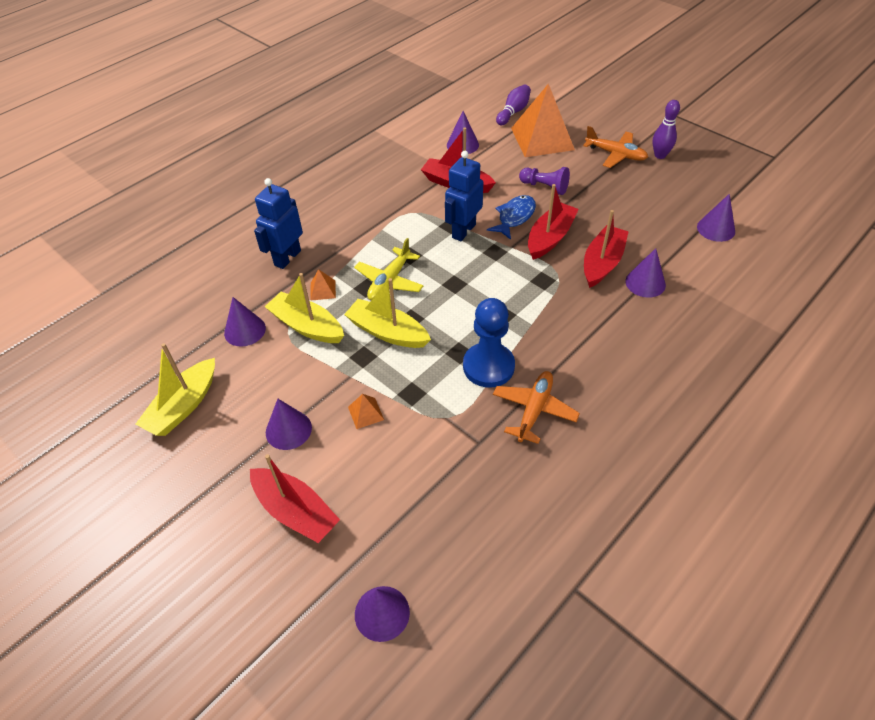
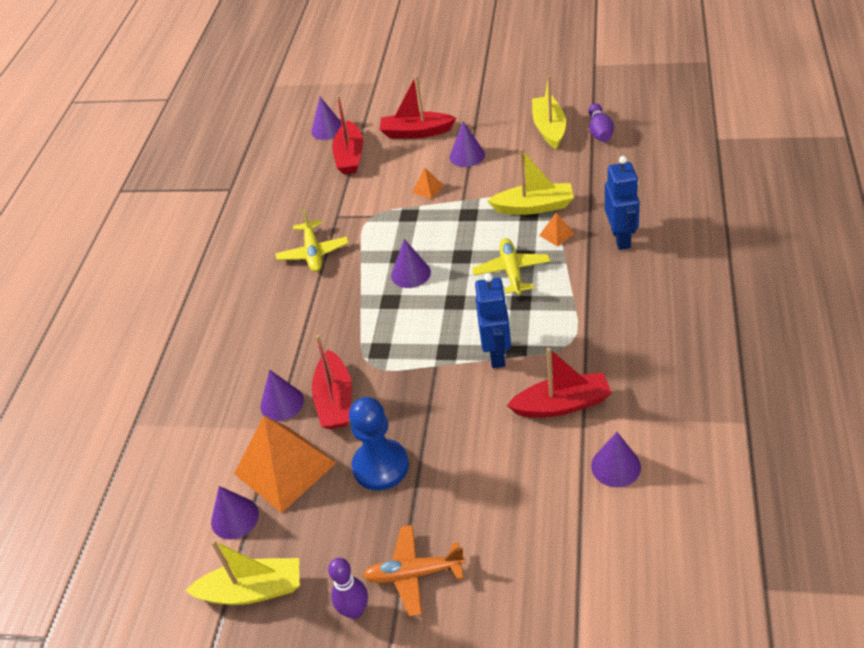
camera: 150 degrees right, 5 degrees down
purple cone [224,297,266,347] -> purple cone moved to [391,239,431,288]
yellow boat [344,278,431,348] -> yellow boat moved to [185,540,300,605]
blue pawn [463,298,515,388] -> blue pawn moved to [349,397,409,491]
blue fish [487,195,536,240] -> none
orange plane [493,371,580,444] -> yellow plane [275,210,349,272]
purple bowling pin [496,85,531,125] -> purple bowling pin moved to [588,103,614,142]
orange pyramid [511,83,575,157] -> orange pyramid moved to [234,416,336,513]
purple pawn [519,167,570,195] -> none
red boat [528,184,579,260] -> red boat moved to [332,95,363,174]

